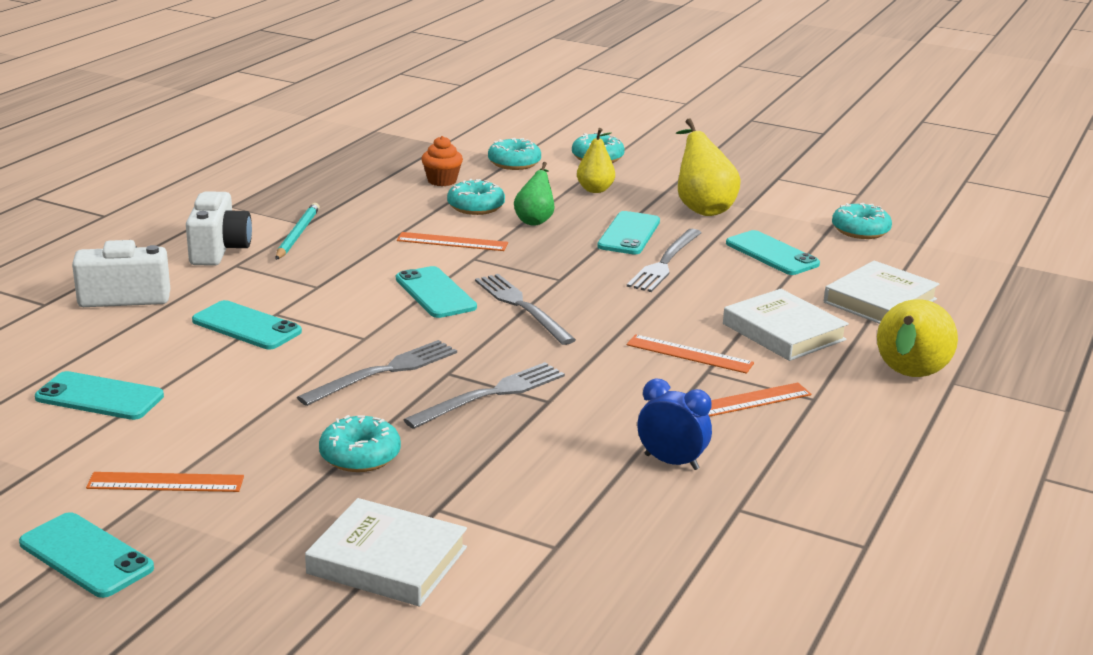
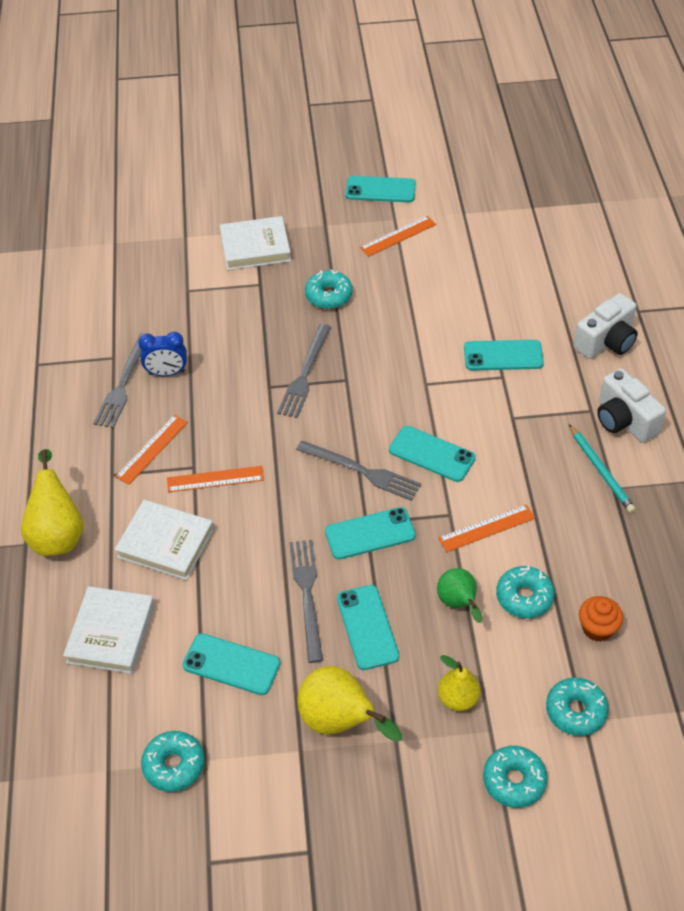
camera: 150 degrees right, 25 degrees up
turquoise phone [35,371,164,420] -> turquoise phone moved to [325,507,416,560]
grey fork [297,340,457,406] -> grey fork moved to [93,333,149,428]

